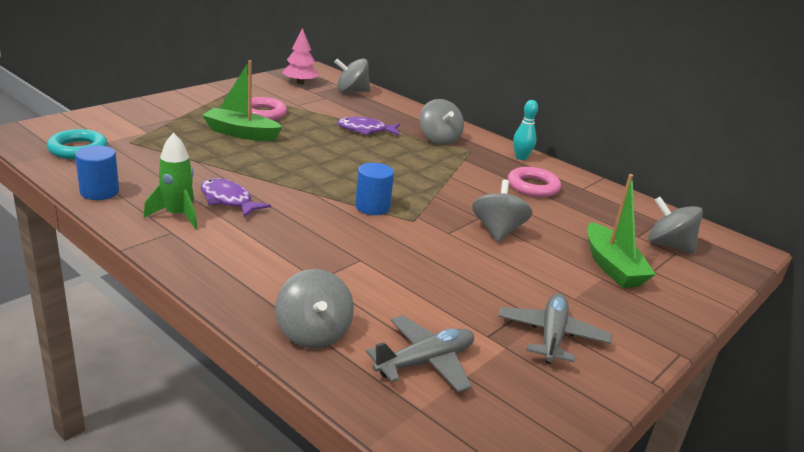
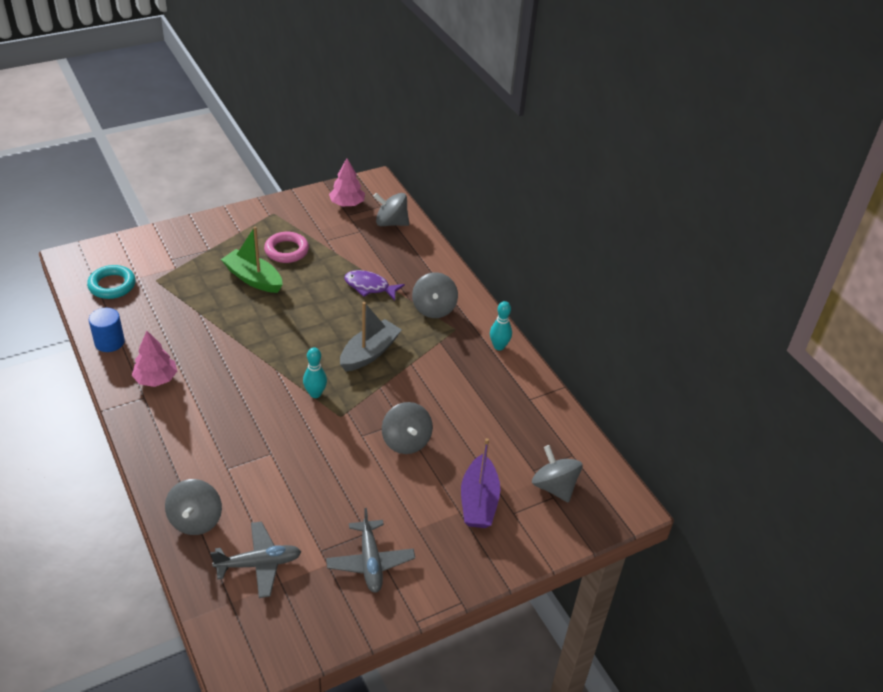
camera: 20 degrees right, 15 degrees up
green rocket [144,133,198,229] -> pink tree [132,331,177,387]
purple fish [201,178,271,217] -> none
blue cylinder [355,163,394,215] -> turquoise bowling pin [303,347,327,398]
grey spinning top [472,180,532,242] -> grey spinning top turned 135 degrees clockwise [382,402,433,454]
grey plane [498,293,612,364] -> grey plane turned 135 degrees clockwise [326,508,415,593]
pink ring [508,167,561,197] -> none
green boat [587,174,656,288] -> purple boat [461,438,500,528]
none -> grey boat [340,302,402,371]

